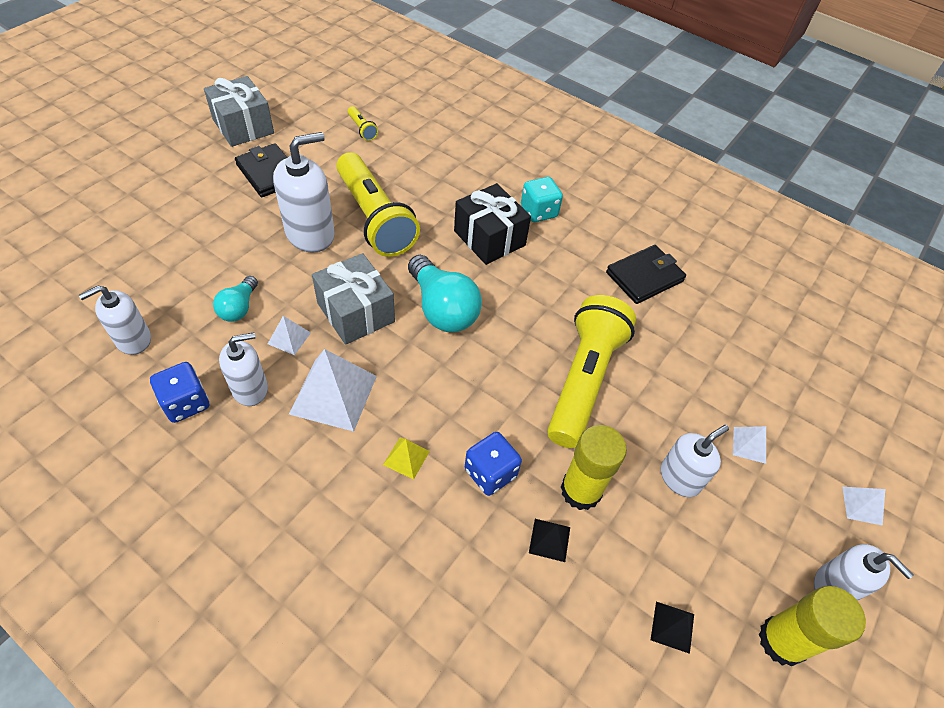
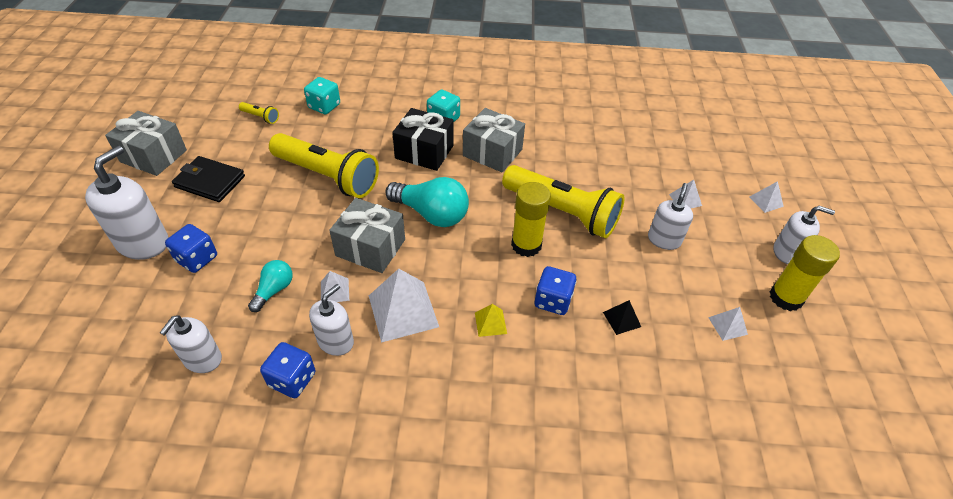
camera: 30 degrees left, 5 degrees down
turquoise light bulb [213,276,258,322] -> turquoise light bulb turned 135 degrees counterclockwise [248,260,293,312]
white soap dispenser [273,132,335,253] -> white soap dispenser moved to [85,146,169,260]
yellow flashlight [547,295,636,448] -> yellow flashlight turned 135 degrees clockwise [502,165,625,238]
yellow glue stick [561,425,627,510] -> yellow glue stick moved to [511,182,551,257]
black wallet [606,245,686,304] -> none
black pyramid [651,602,694,654] -> white pyramid [708,307,748,341]
none -> blue dice [165,224,217,273]
none -> turquoise dice [304,77,340,114]
none -> grey gift [463,108,525,172]

